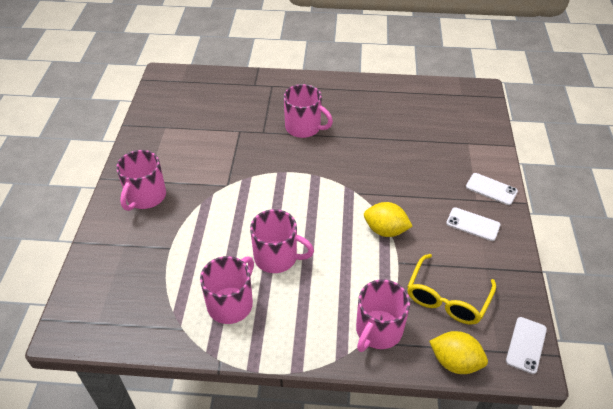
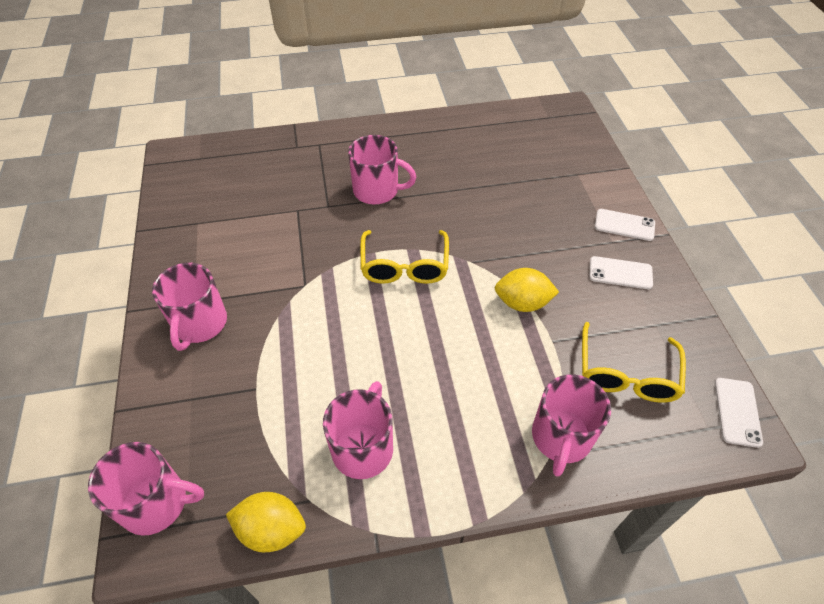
camera: 15 degrees left, 5 degrees up
pink mug [250,209,314,273] -> pink mug moved to [88,442,204,536]
yellow lemon [429,331,488,374] -> yellow lemon moved to [226,492,306,552]
none -> yellow glasses [360,230,449,284]

